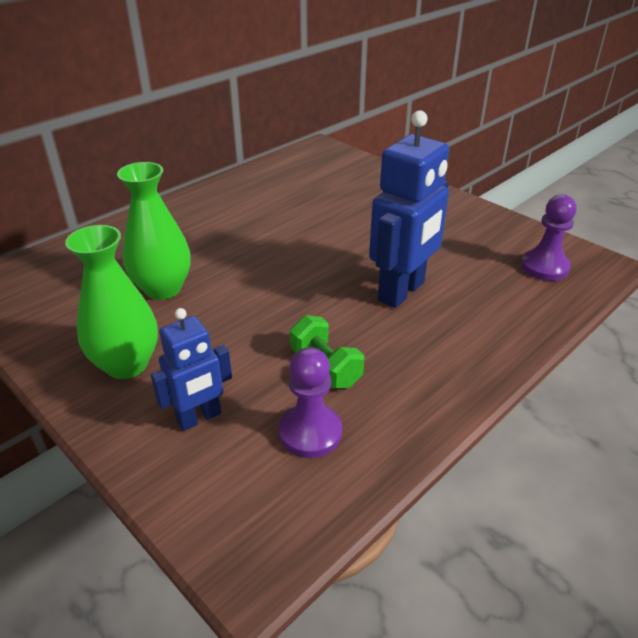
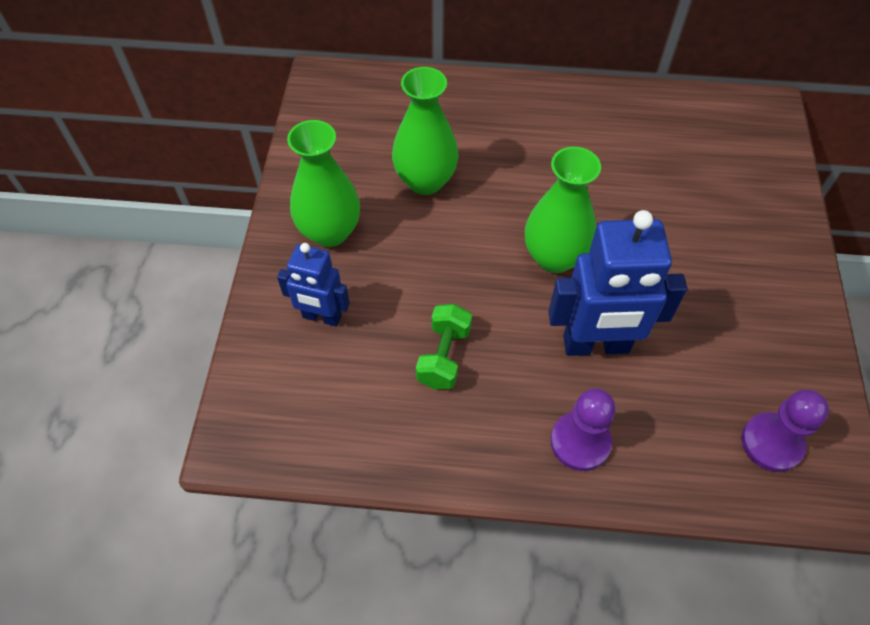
camera: 50 degrees right, 20 degrees up
purple pawn [279,347,342,458] -> purple pawn moved to [551,388,615,471]
none -> green vase [525,147,601,273]

